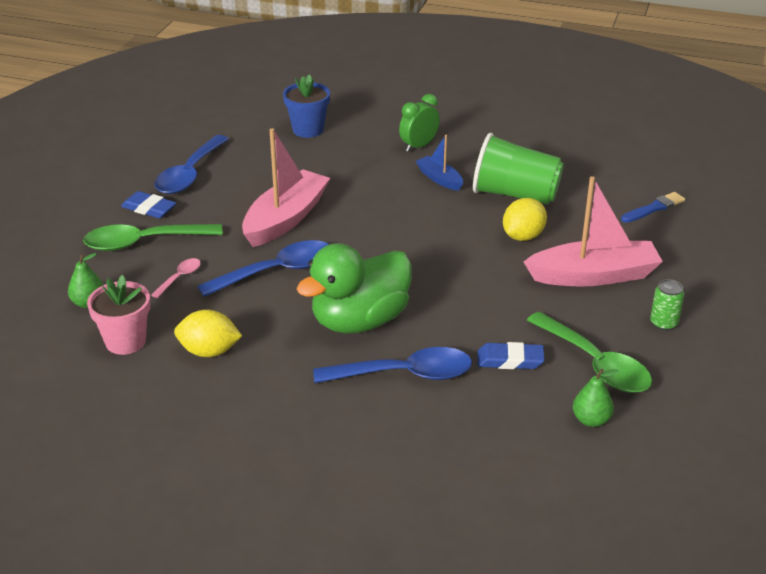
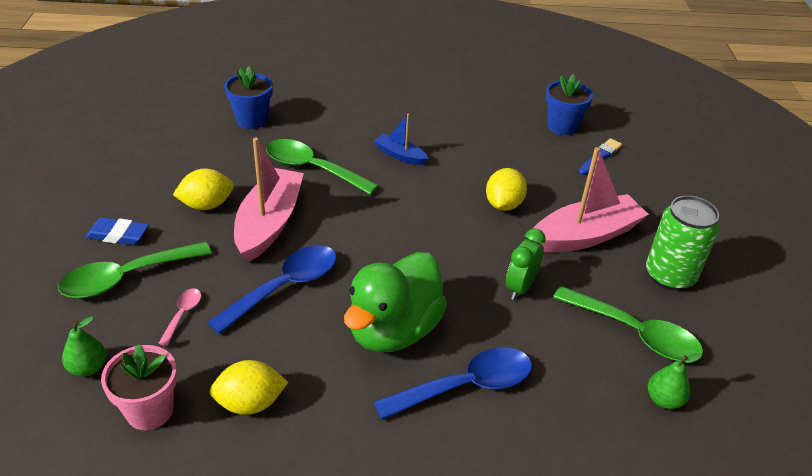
camera: 20 degrees left, 5 degrees up
blue spoon [154,135,229,194] -> none
green clock [399,94,440,152] -> green clock moved to [506,228,546,300]
green cup [473,133,564,205] -> none
blue eraser [477,342,545,369] -> none
green can [650,279,684,331] -> green can [646,196,719,291], size x1.95
none -> yellow lemon [173,168,234,210]
none -> green spoon [266,139,379,195]
none -> blue flower pot [546,74,593,135]

